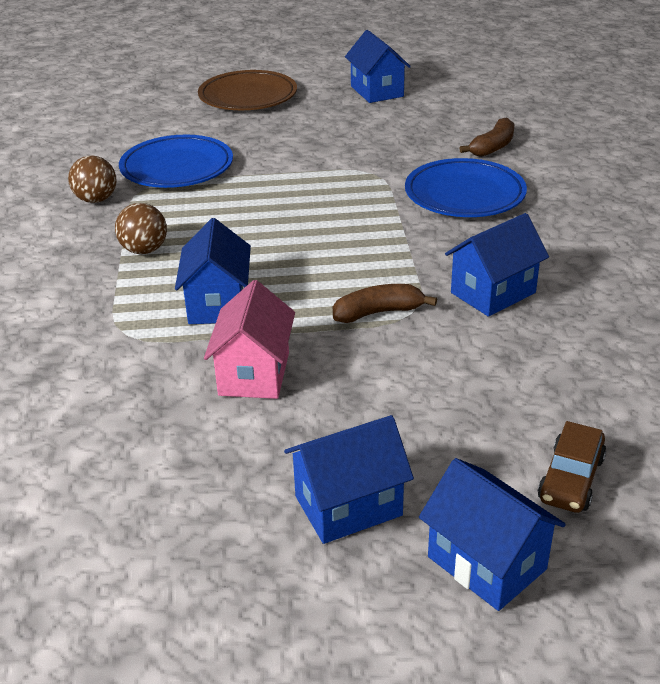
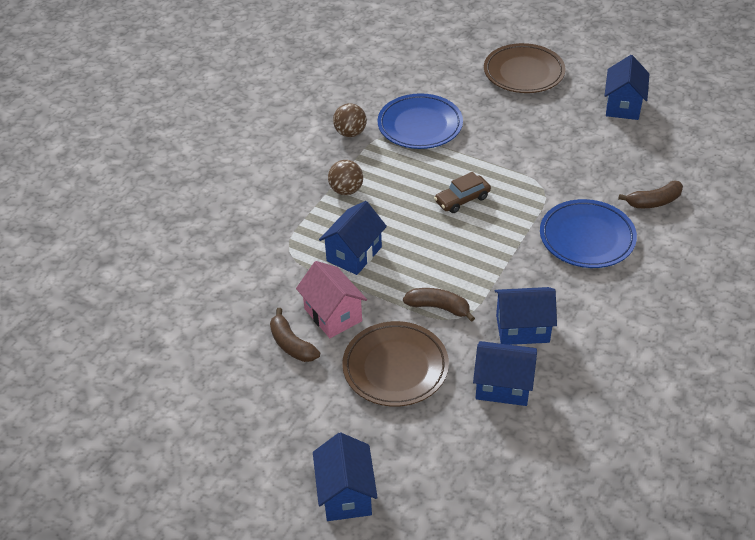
camera: 35 degrees right, 10 degrees up
pink house [204,280,295,399] -> pink house turned 75 degrees counterclockwise [296,261,367,338]
blue house [284,415,414,544] -> blue house moved to [473,341,537,406]
brown car [538,421,606,513] -> brown car moved to [434,172,491,213]
none -> brown banana [270,308,320,362]
none -> brown plate [342,321,449,407]

